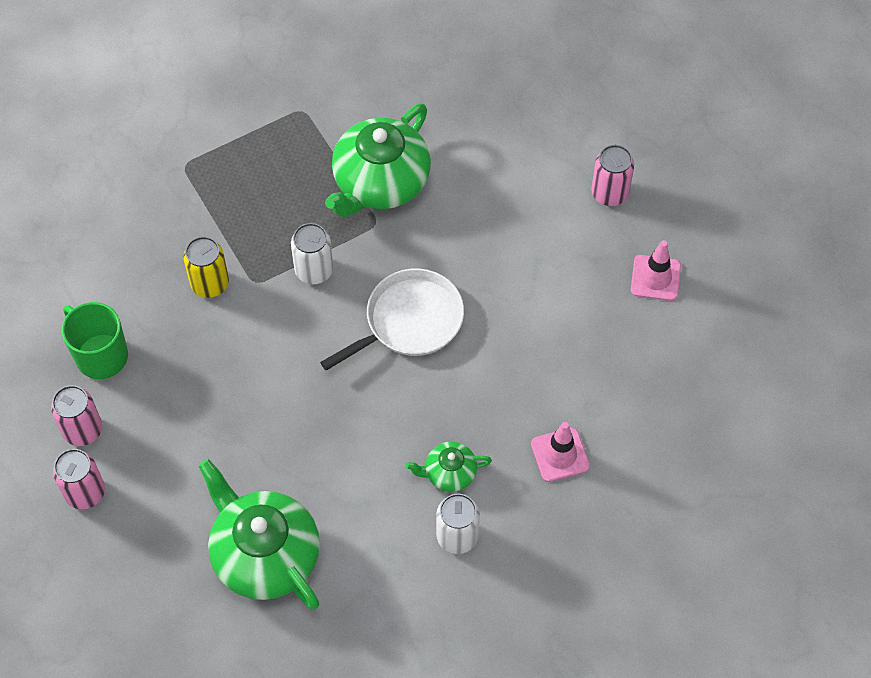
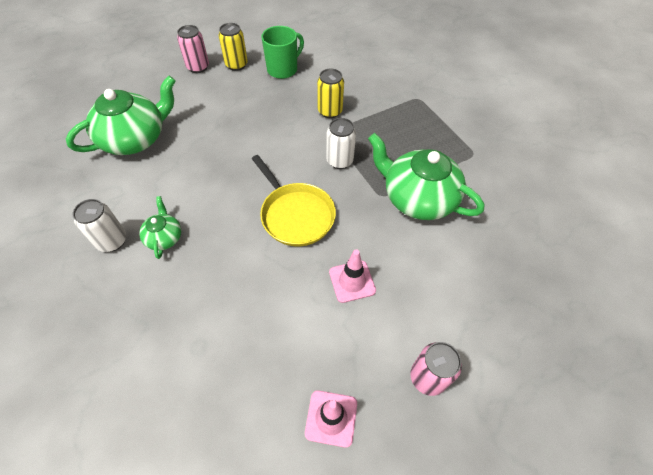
camera: 90 degrees right, 5 degrees down
pink can [51,385,102,446] -> yellow can [218,23,248,71]
white pan [320,269,464,371] -> yellow pan [252,155,336,246]
pink traffic cone [531,422,590,482] -> pink traffic cone moved to [329,249,376,303]

